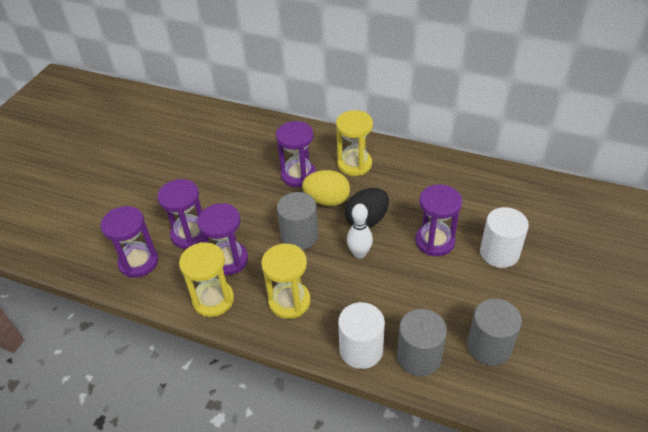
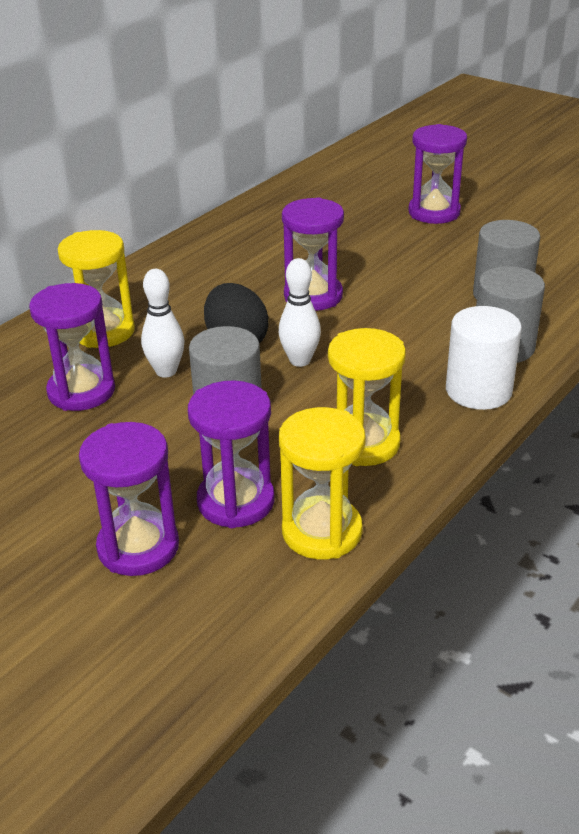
camera: 75 degrees left, 10 degrees down
purple hourglass [101,206,158,278] -> purple hourglass moved to [408,124,467,224]
yellow egg [302,170,350,206] -> white bowling pin [141,269,184,378]
white cylinder [480,207,529,268] -> none

